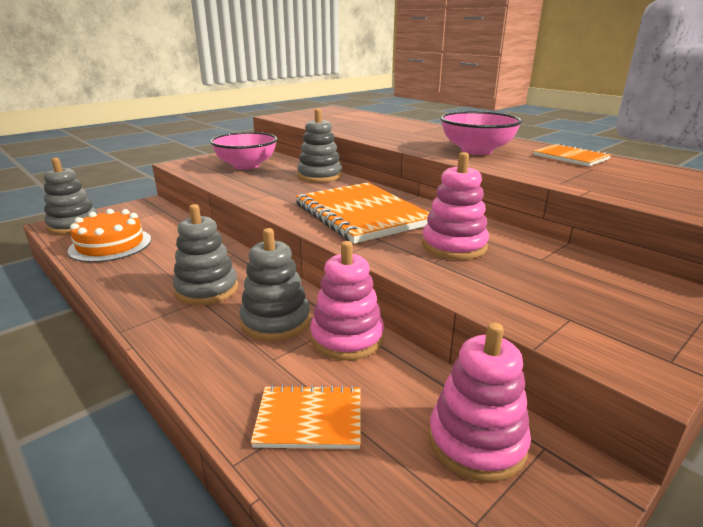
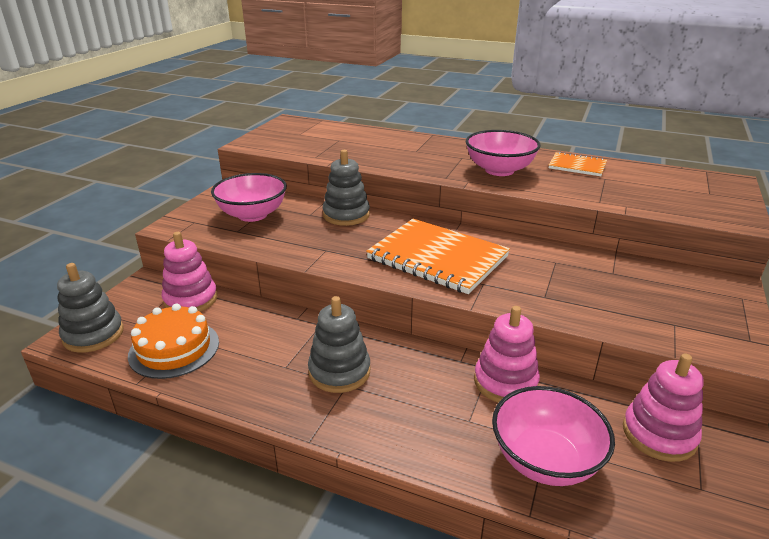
camera: 25 degrees left, 5 degrees up
grey stacking toy [240,228,310,341] -> none
orange notebook [251,385,361,449] -> pink bowl [492,386,615,486]
pink stacking toy [422,152,489,260] -> pink stacking toy moved to [161,232,218,312]

